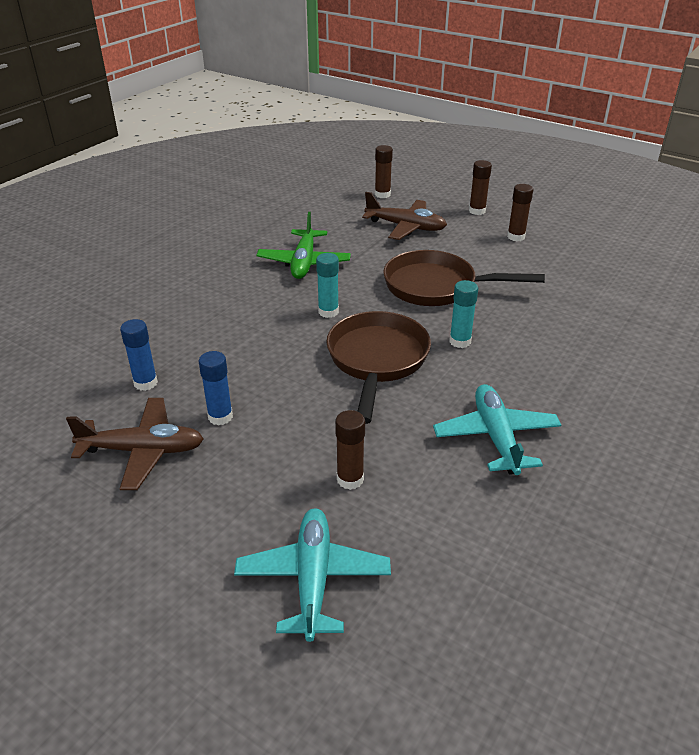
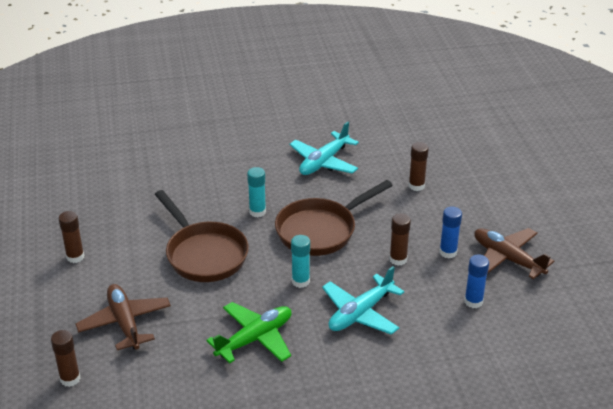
camera: 135 degrees left, 0 degrees up
turquoise plane [234,508,391,642] -> turquoise plane moved to [322,266,404,335]
brown glue stick [469,160,492,215] -> brown glue stick moved to [389,213,411,266]

